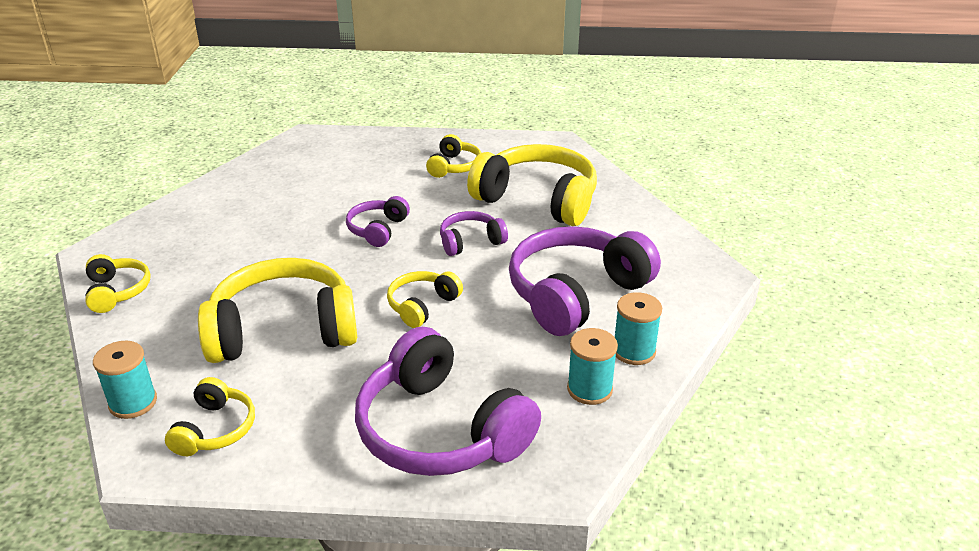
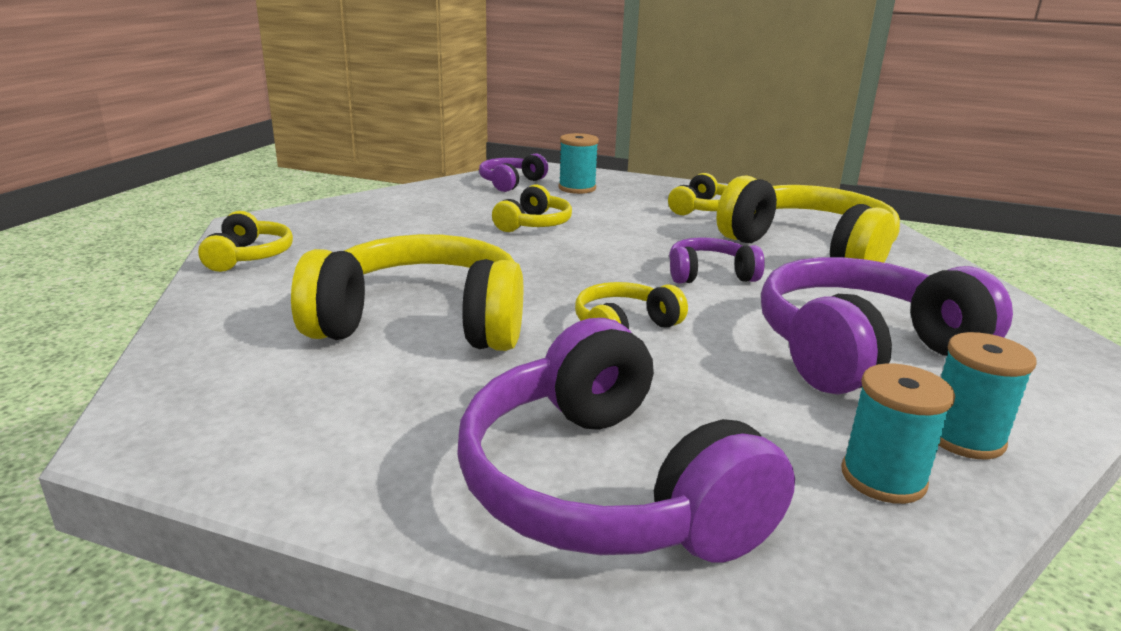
camera: 15 degrees right, 10 degrees down
turquoise spool [93,341,157,419] -> turquoise spool moved to [558,133,599,194]
yellow headphones [165,377,255,456] -> yellow headphones moved to [492,184,572,232]
purple headphones [346,196,410,247] -> purple headphones moved to [479,154,548,192]

